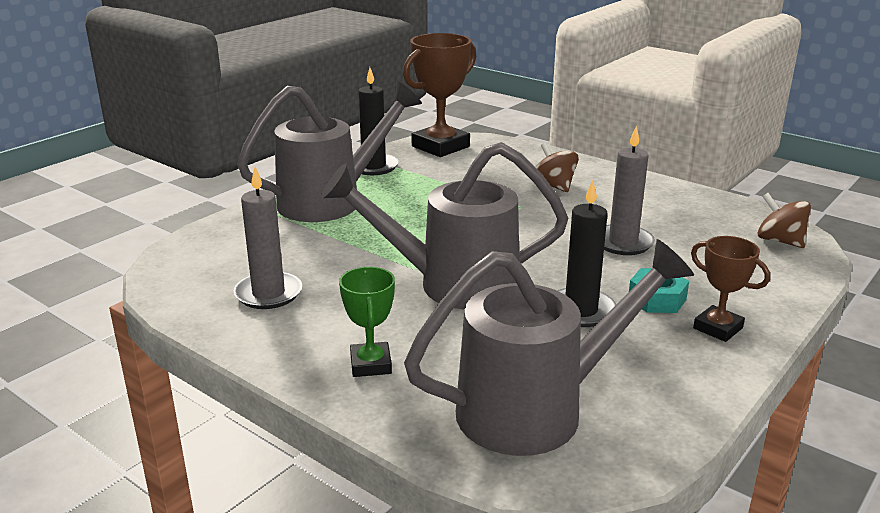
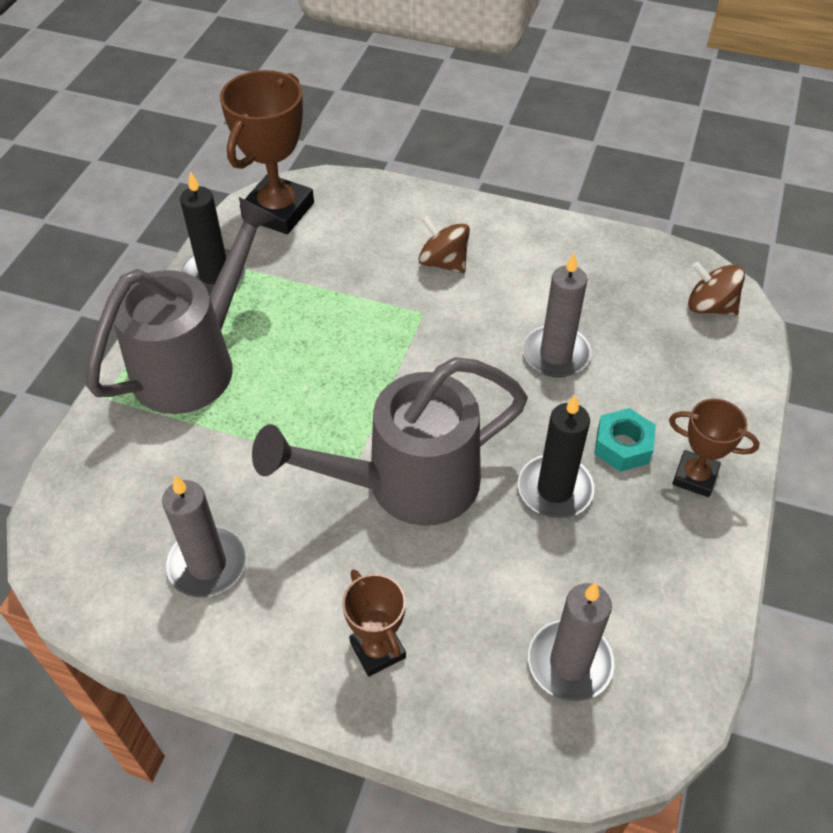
camera: 20 degrees left, 25 degrees up
green trophy [339,267,395,377] -> brown trophy [342,569,406,677]
grey watering can [404,239,694,456] -> grey candle [528,583,614,702]

